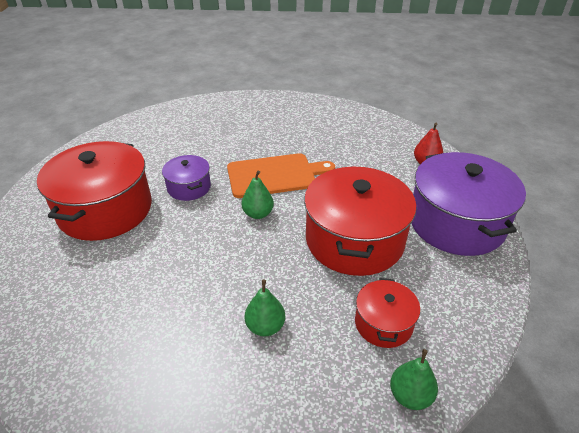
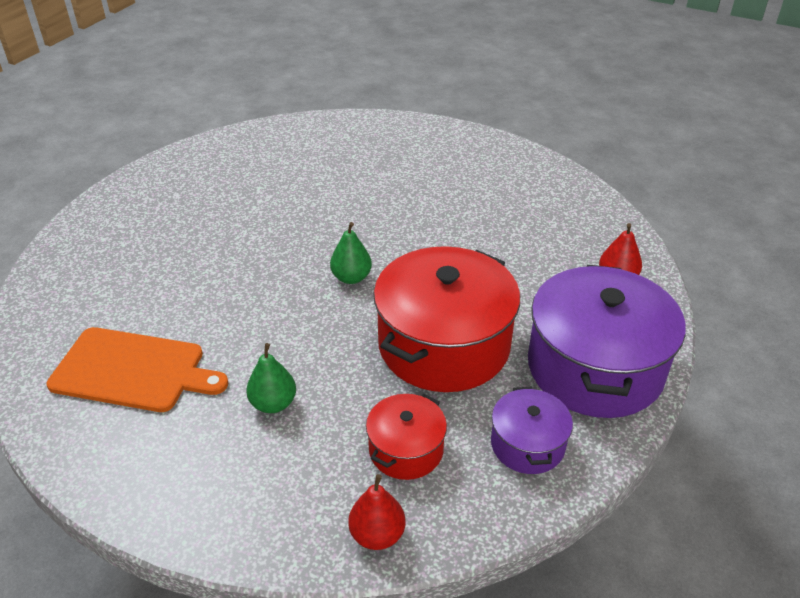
camera: 25 degrees right, 0 degrees up
red pot [37,141,152,241] -> none
purple pot [162,155,211,201] -> purple pot moved to [491,387,573,474]
orange cutting board [227,153,335,198] -> orange cutting board moved to [46,327,228,412]
green pear [390,349,438,410] -> red pear [348,474,406,550]

